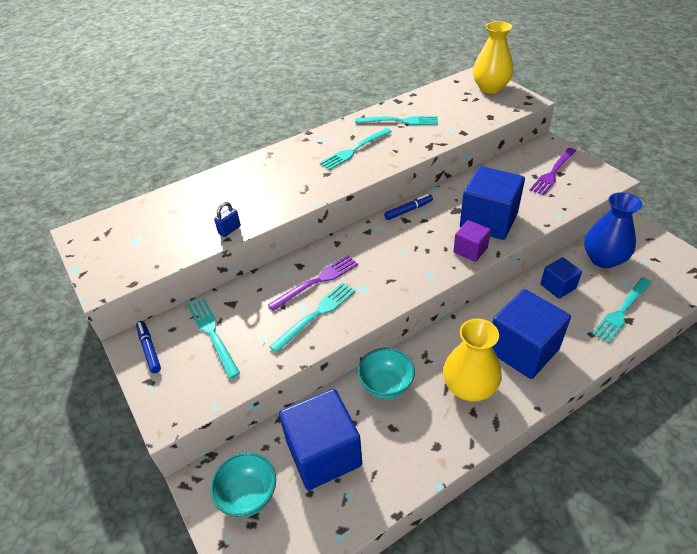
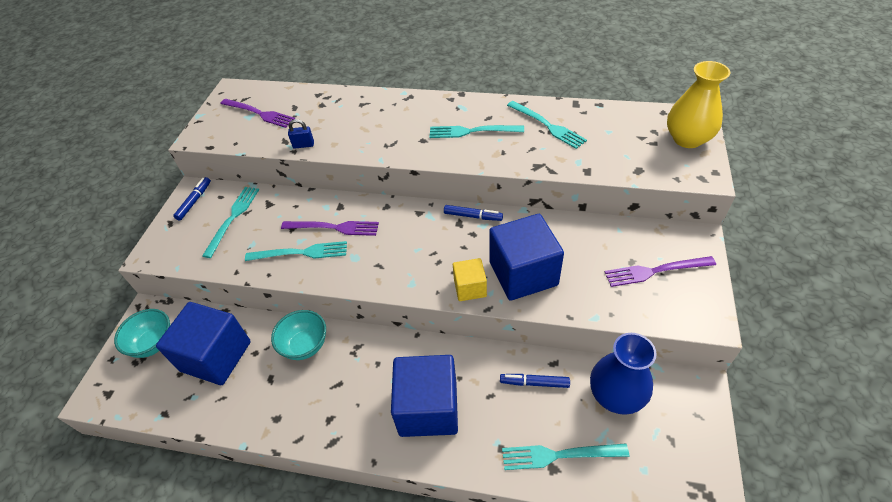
camera: 45 degrees right, 5 degrees up
yellow vase [443,318,502,402] -> none
purple cube [453,220,491,262] -> yellow cube [453,258,487,301]
blue cube [540,257,582,299] -> blue marker [500,374,570,388]
none -> purple fork [220,99,295,128]

